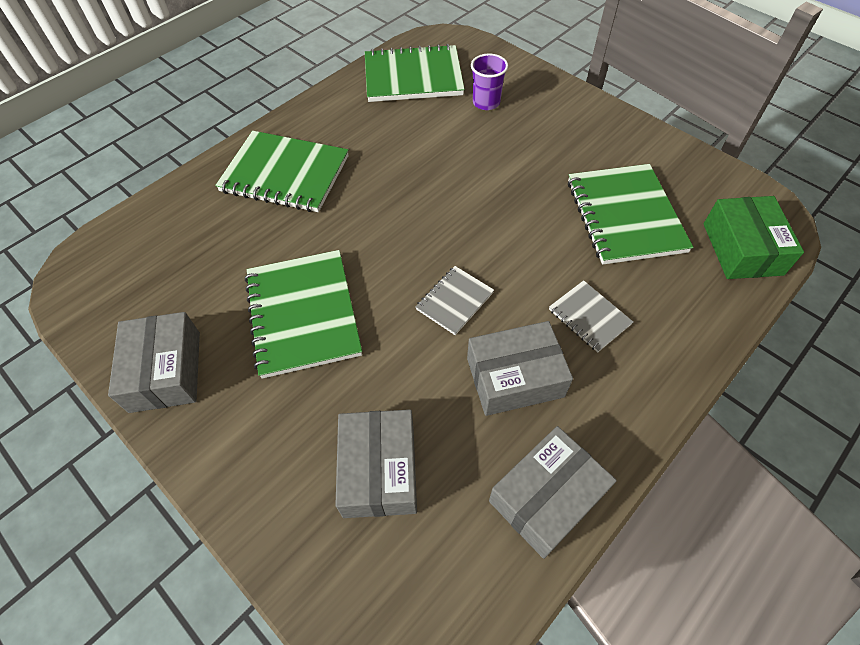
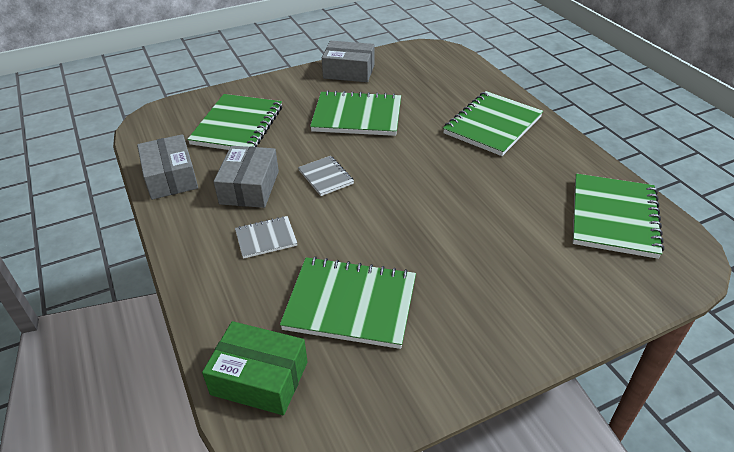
camera: 110 degrees right, 15 degrees down
grey box [335,409,417,518] -> green notebook [187,94,282,150]
purple cup [471,54,508,110] -> none

